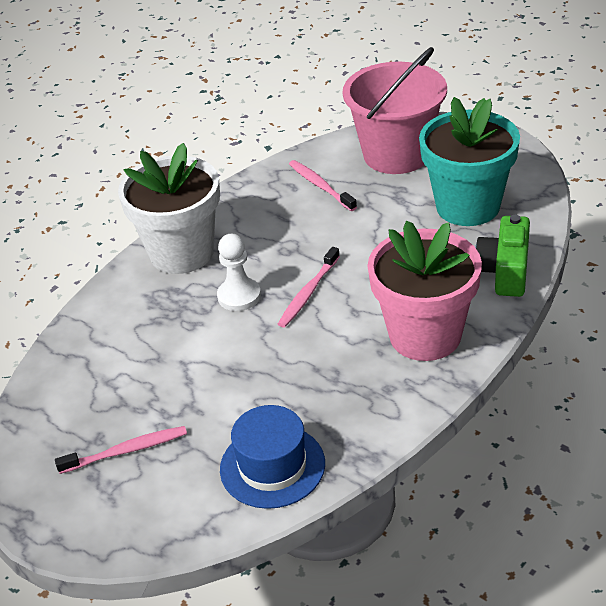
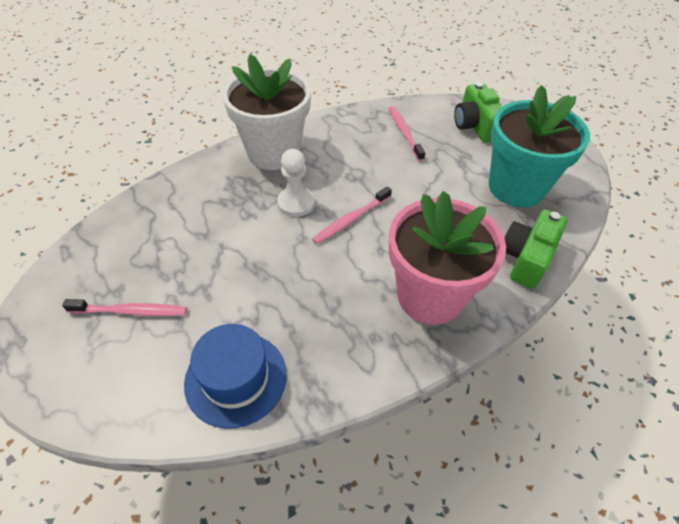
camera: 15 degrees right, 10 degrees up
pink bucket [343,47,447,174] -> green camera [454,82,503,143]

